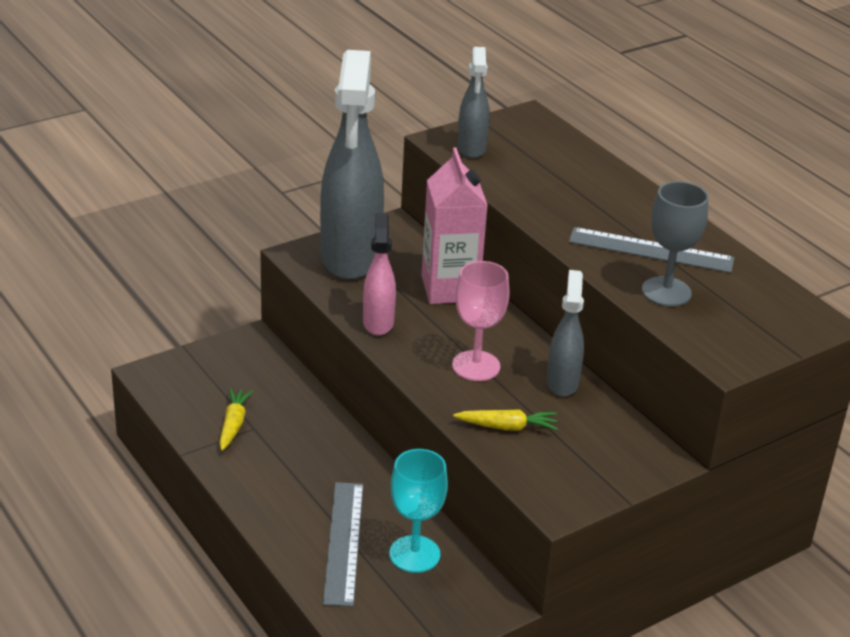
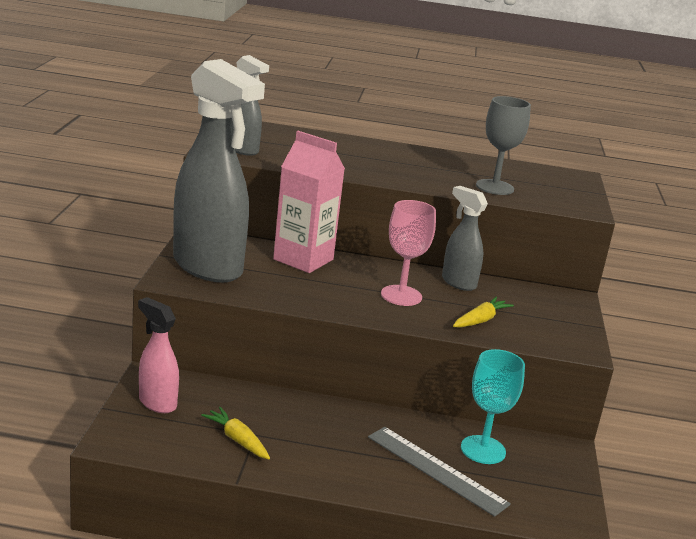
camera: 50 degrees left, 10 degrees down
pink spray bottle [363,213,396,336] -> pink spray bottle moved to [138,297,179,413]
grey ruler [569,227,734,273] -> none

